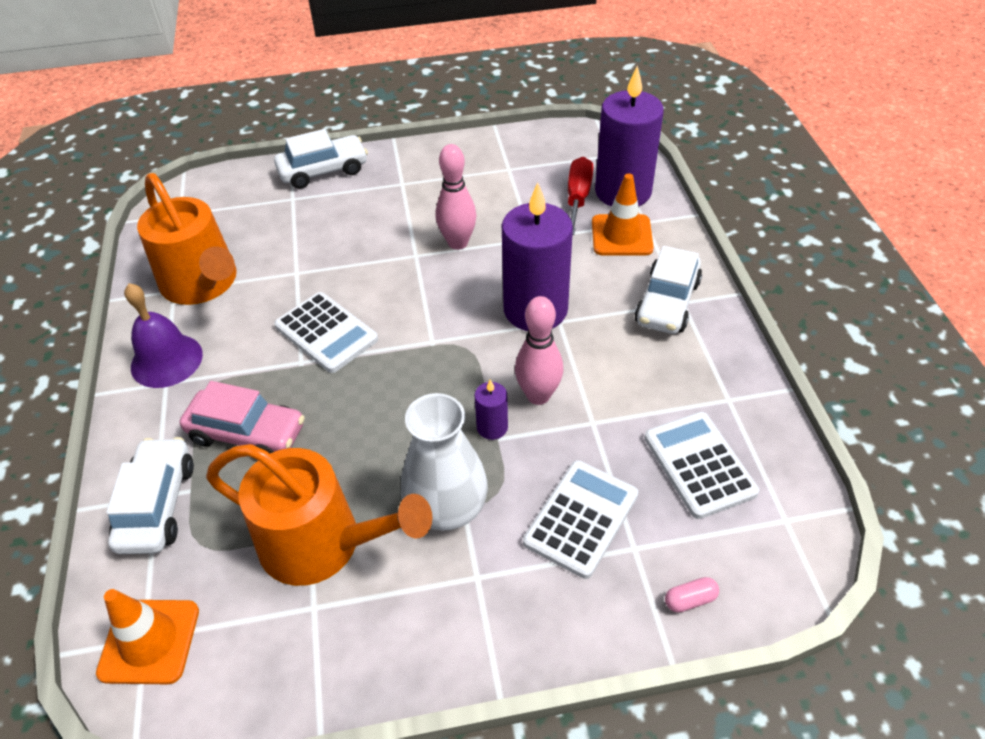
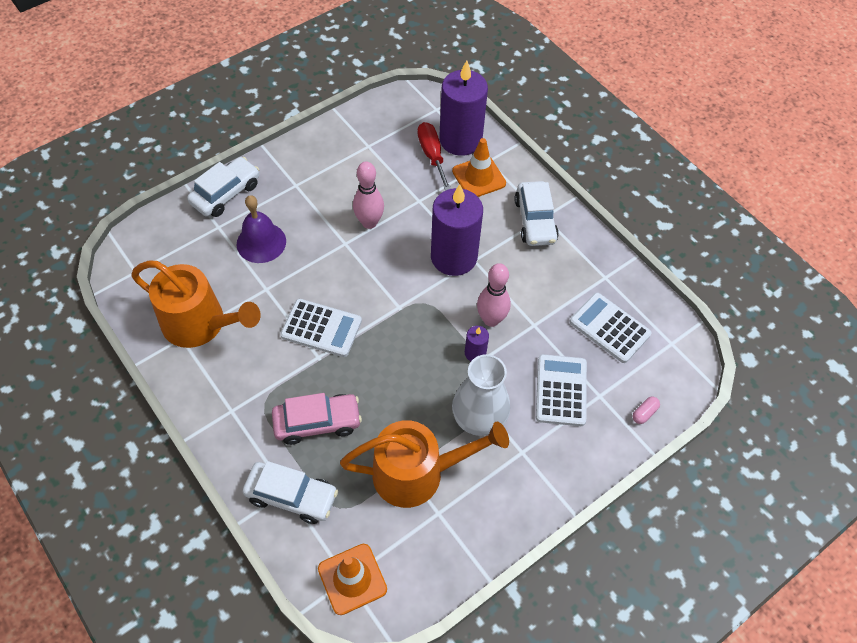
camera: 30 degrees left, 10 degrees up
white car [106,437,194,554] -> white car turned 135 degrees clockwise [243,461,338,524]
purple bell [124,283,203,388] -> purple bell moved to [237,195,286,263]

